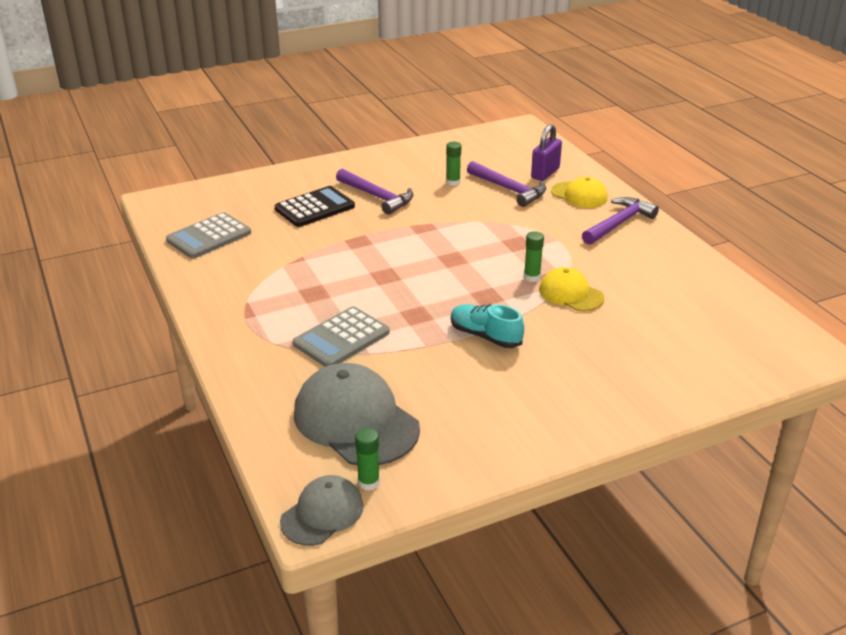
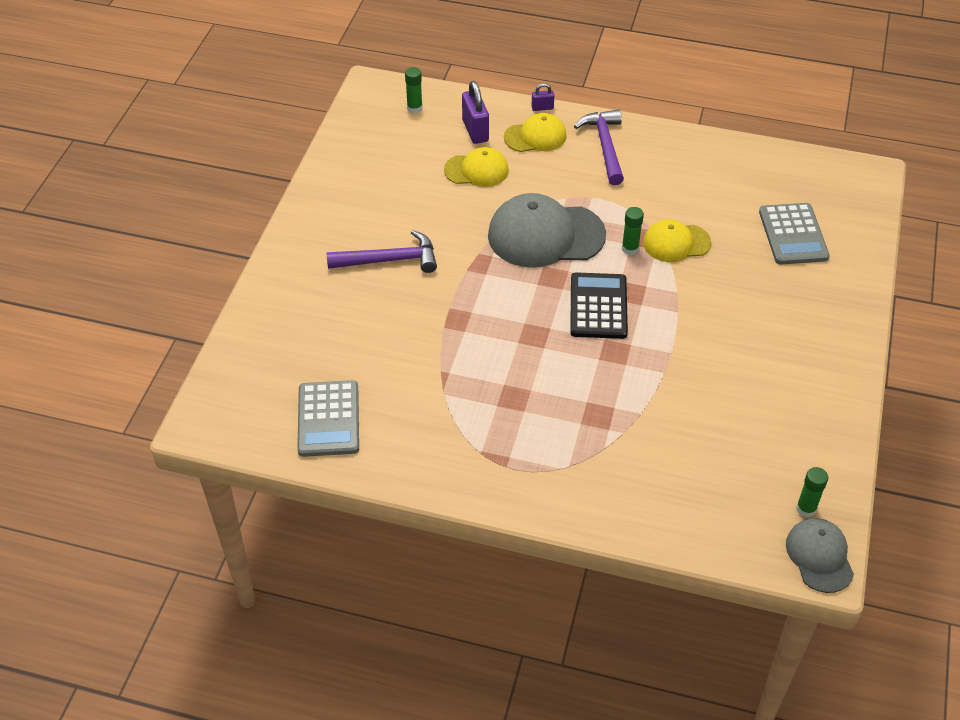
camera: 50 degrees left, 15 degrees up
black calculator [275,186,355,227] -> black calculator moved to [570,272,628,339]
grey calculator [293,307,390,367] -> grey calculator moved to [759,203,829,265]
grey cap [294,363,420,465] -> grey cap moved to [488,193,606,268]
green glue stick [446,142,461,186] -> green glue stick moved to [405,67,423,113]
turquoise shoe [451,304,524,348] -> none
purple hammer [467,161,546,207] -> yellow cap [444,147,509,187]
none -> purple padlock [532,83,554,111]

